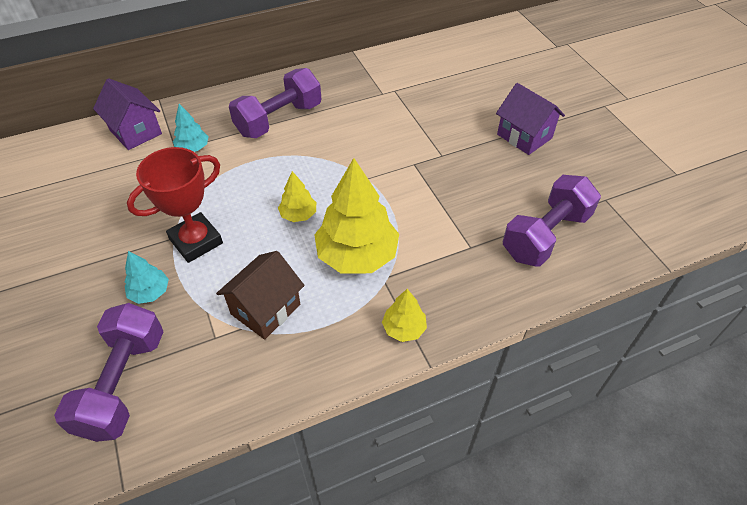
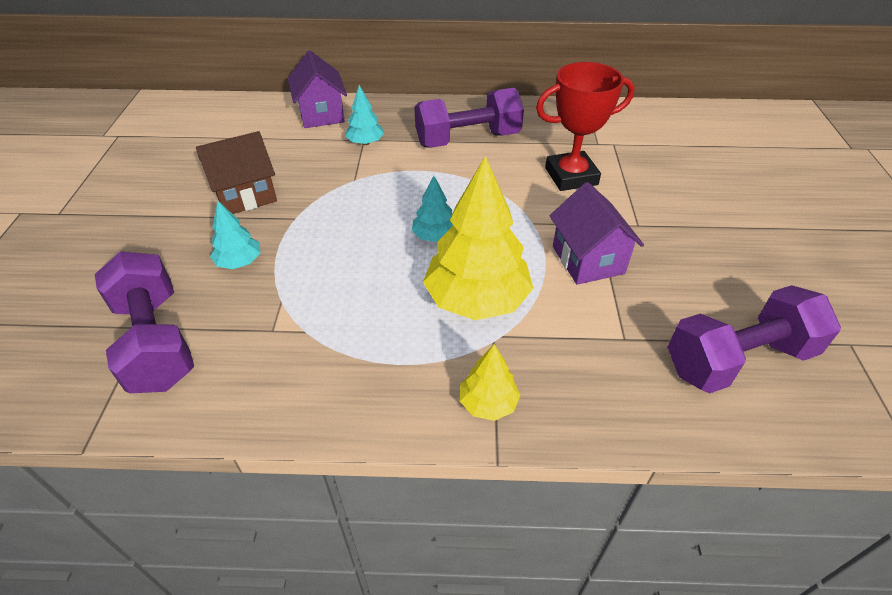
camera: 25 degrees right, 5 degrees down
purple dumbbell [54,303,163,442] -> purple dumbbell turned 60 degrees counterclockwise [95,251,194,393]
red trophy [127,147,223,263] -> red trophy moved to [536,62,635,191]
brown house [216,251,305,339] -> brown house moved to [196,131,277,214]
yellow tree [278,171,316,222] -> turquoise tree [412,176,453,242]
purple house [496,83,565,155] -> purple house moved to [550,182,644,285]

